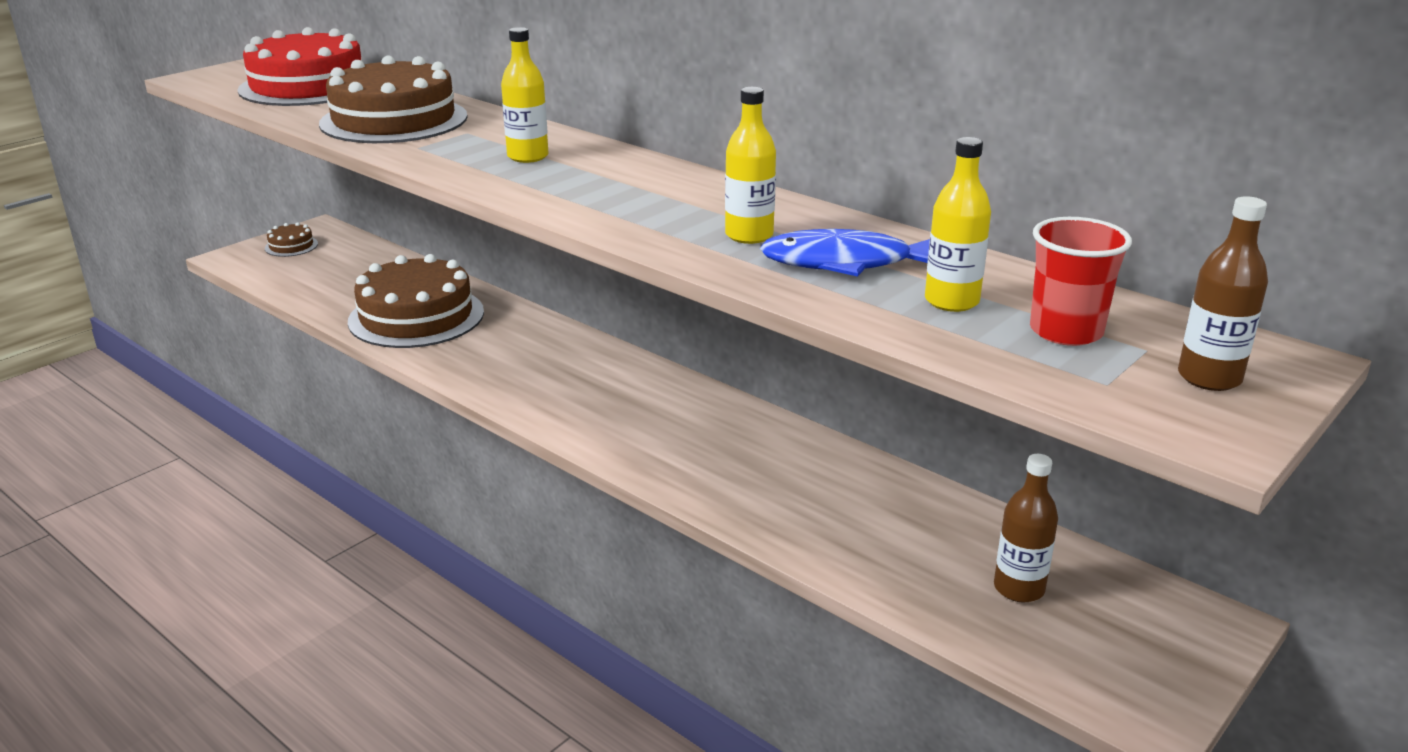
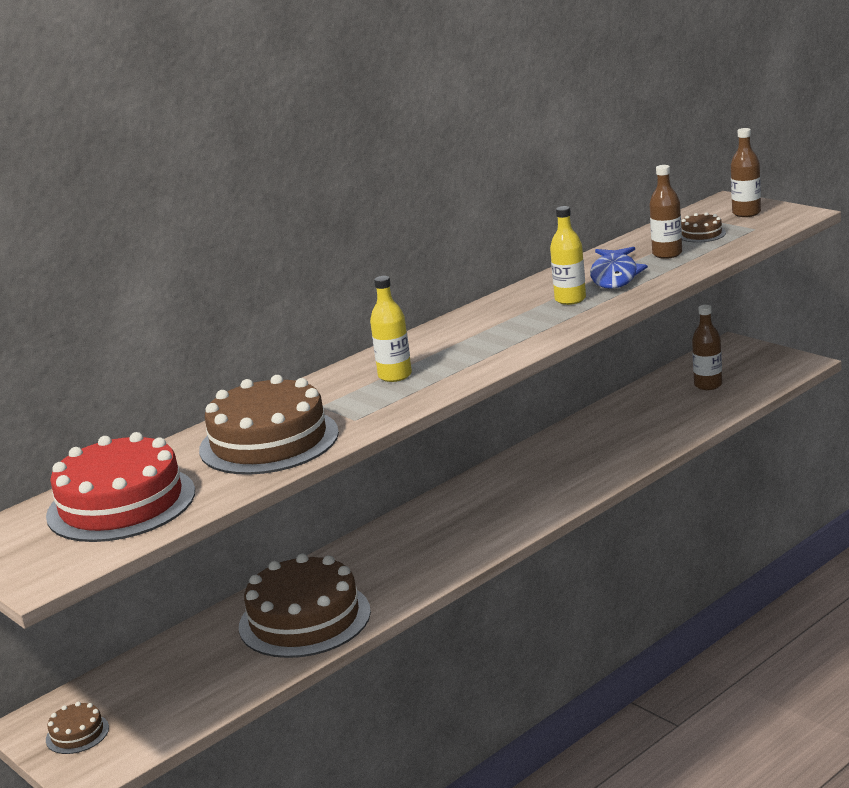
camera: 80 degrees left, 5 degrees down
yellow bottle [925,137,991,312] -> brown bottle [649,165,682,259]
red cup [1030,217,1132,346] -> brown cake [681,212,726,243]

